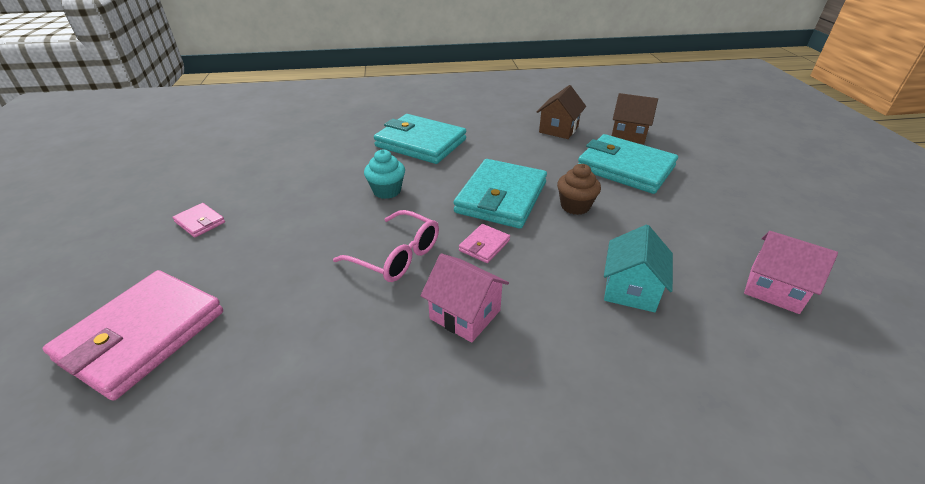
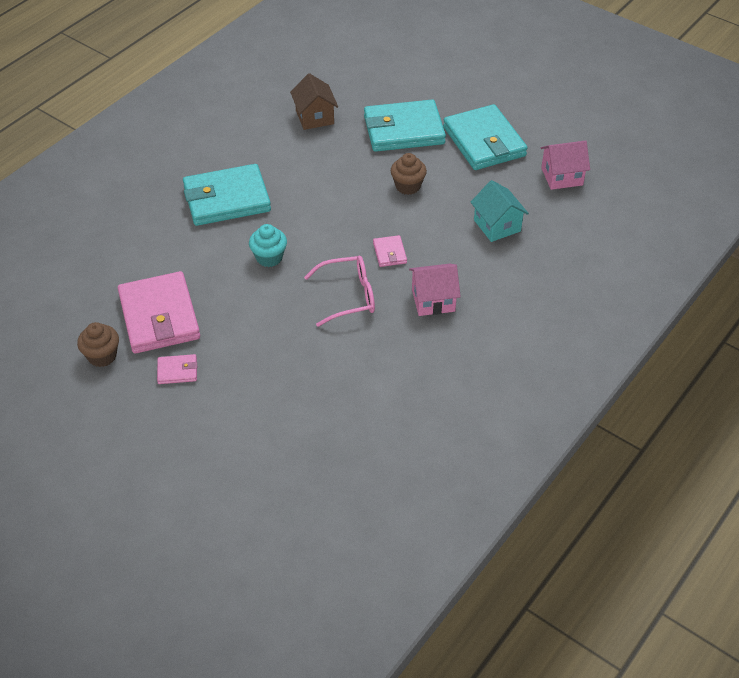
camera: 45 degrees left, 10 degrees up
pink wallet [42,270,223,401] -> pink wallet moved to [118,271,200,354]
turquoise wallet [454,159,547,229] -> turquoise wallet moved to [443,104,528,170]
brown house [612,93,658,144] -> none
none -> brown cupcake [77,322,119,367]

